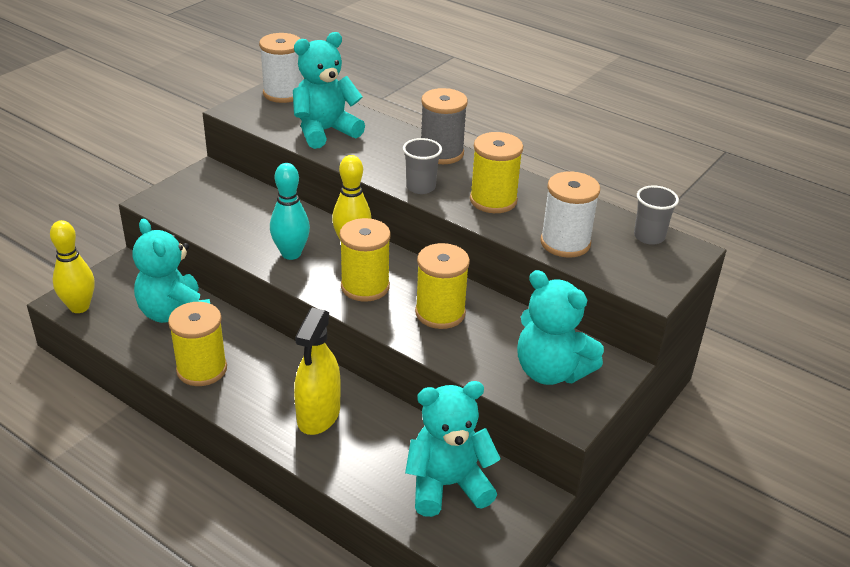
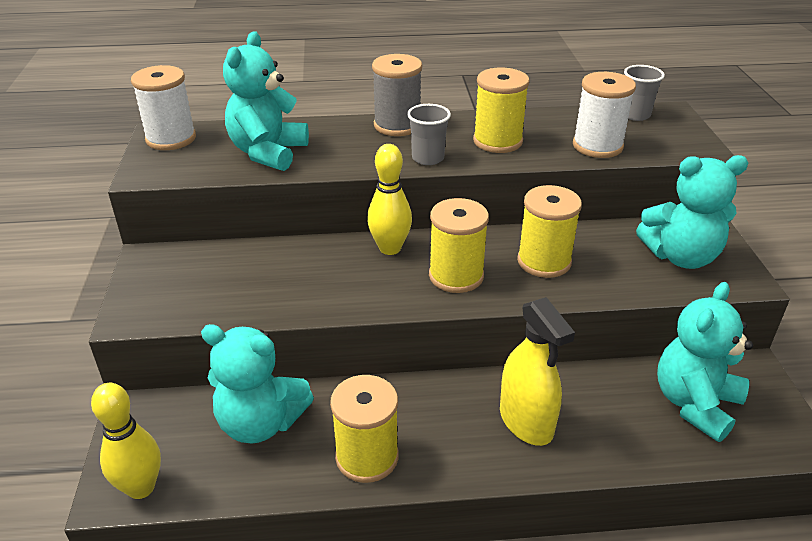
camera: 40 degrees left, 0 degrees up
turquoise bowling pin [270,163,310,260] -> none

